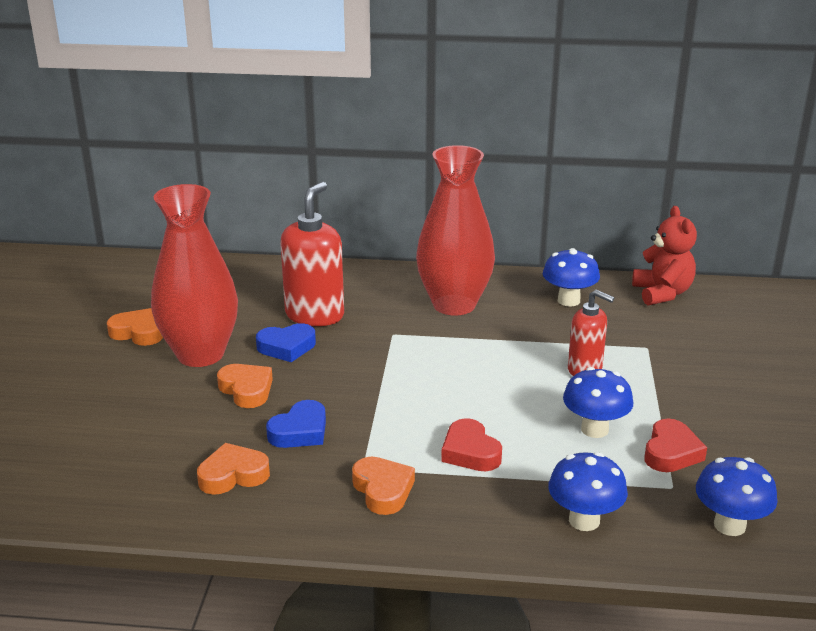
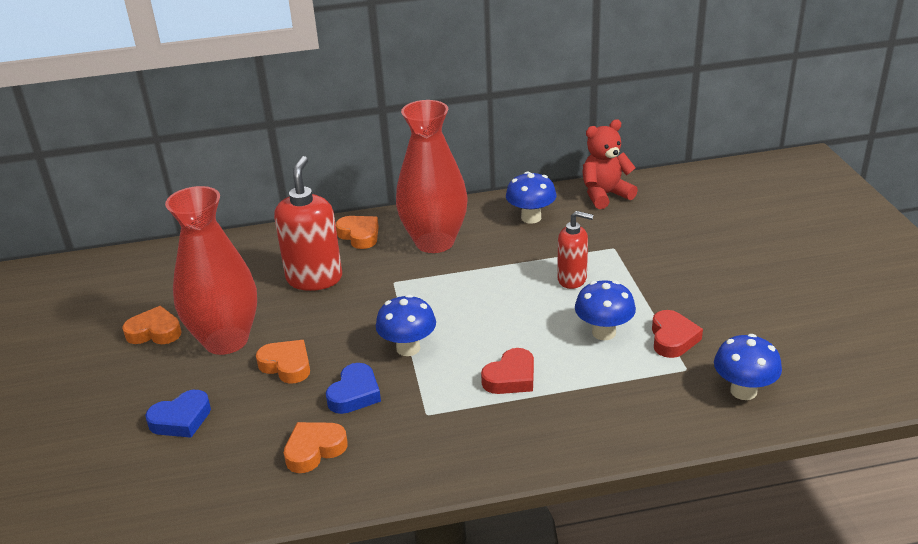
camera: 15 degrees left, 5 degrees up
blue heart [256,323,316,362] -> blue heart moved to [145,390,211,438]
orange heart [352,457,415,515] -> orange heart moved to [336,216,379,249]
red heart [441,418,502,471] -> red heart turned 90 degrees counterclockwise [481,348,534,394]
blue mushroom [548,452,628,531] -> blue mushroom moved to [376,294,436,356]
red teddy bear [632,206,697,305] -> red teddy bear turned 90 degrees counterclockwise [582,119,638,209]

